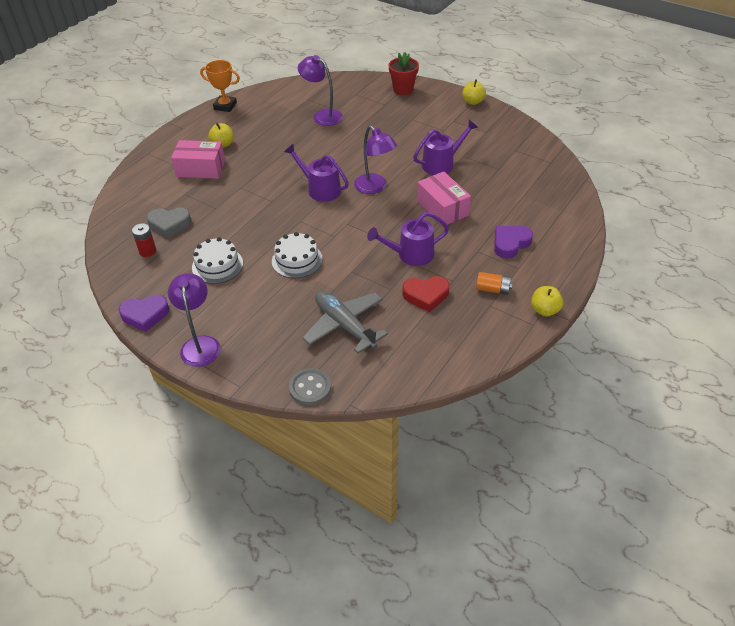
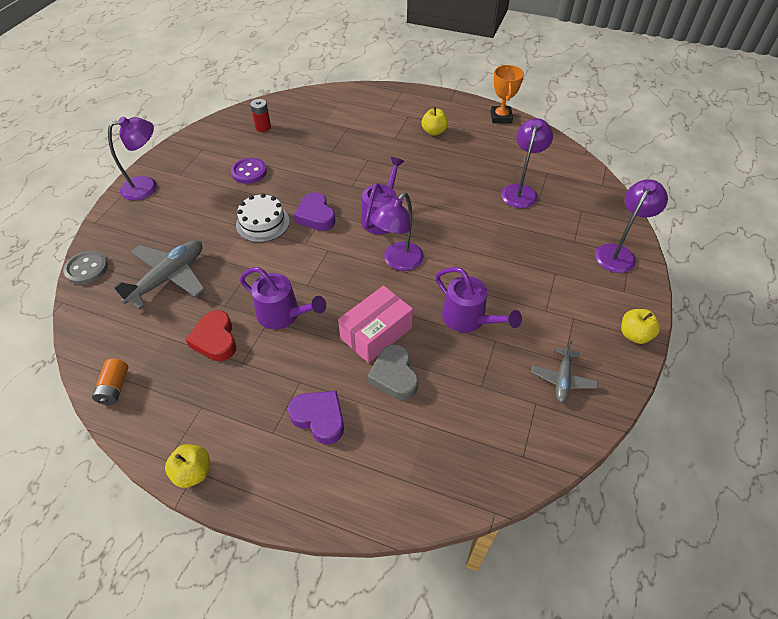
camera: 75 degrees right, 5 degrees up
purple heart [118,295,169,332] -> purple heart moved to [294,192,336,231]
grey heart [147,207,191,238] -> grey heart moved to [367,344,418,400]
pink box [171,140,225,179] -> none
white cake [192,237,243,284] -> purple button [231,158,267,184]
purple watering can [367,212,449,266] -> purple watering can turned 150 degrees clockwise [240,267,326,329]
red flower pot [388,52,419,95] -> purple lamp [595,179,668,273]
orange battery [476,272,512,295] -> orange battery moved to [92,359,129,405]
none -> grey plane [531,340,598,402]

